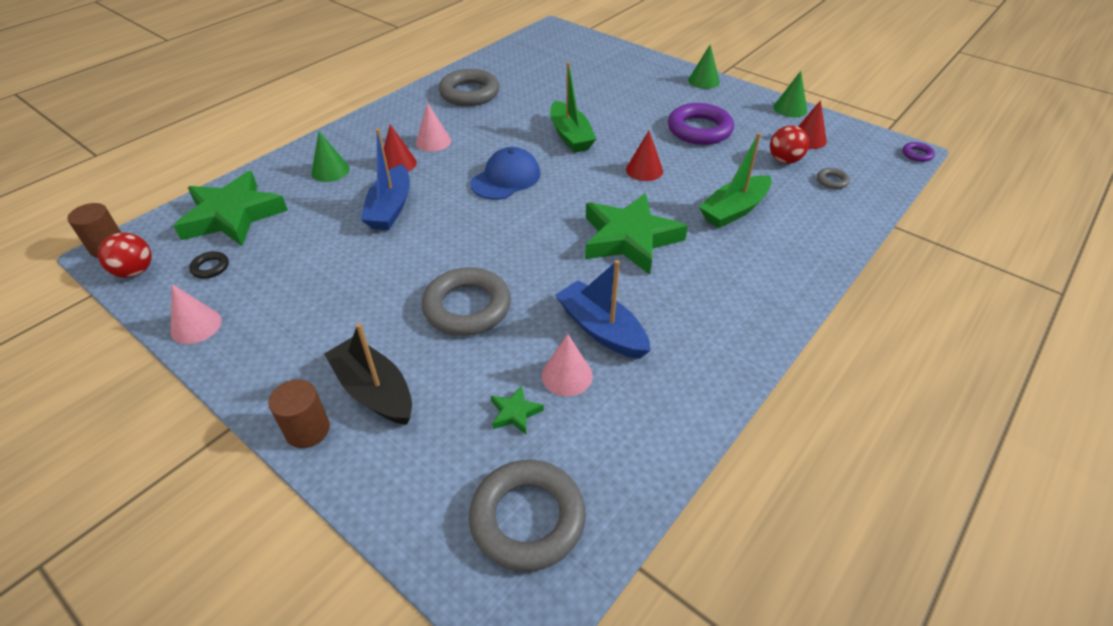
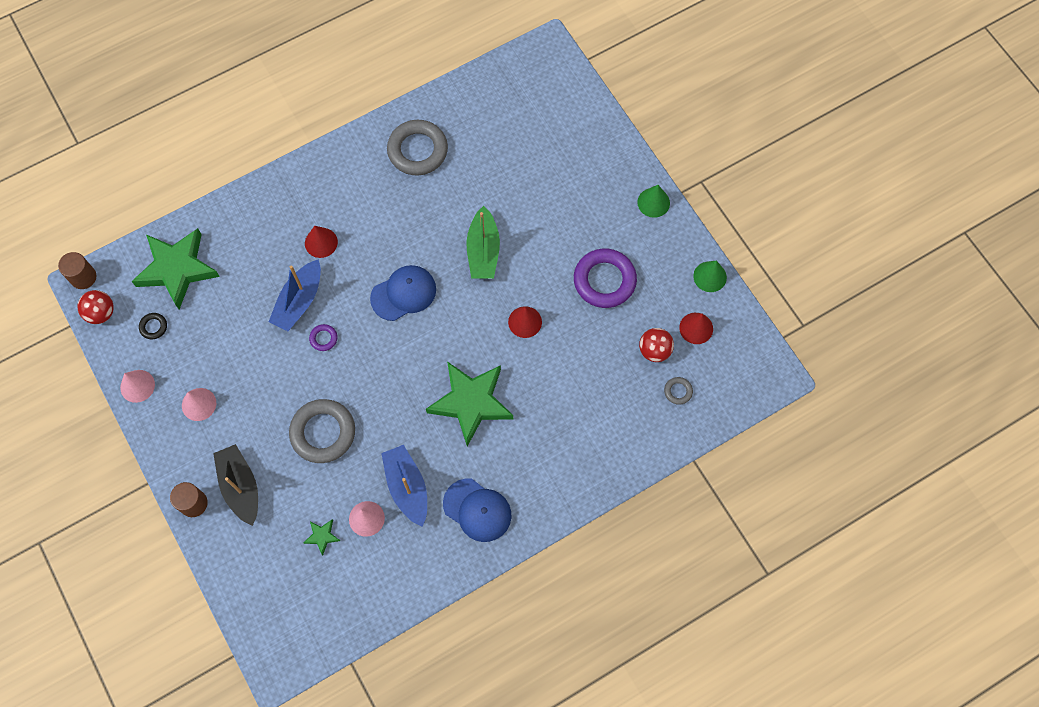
camera: 20 degrees right, 25 degrees up
green cone [311,131,350,182] -> none
pink cone [416,102,451,152] -> pink cone moved to [182,388,216,421]
grey ring [469,460,586,571] -> none
green boat [699,133,772,228] -> none
purple ring [902,142,935,162] -> purple ring moved to [309,324,338,351]
none -> blue cap [443,479,511,542]

